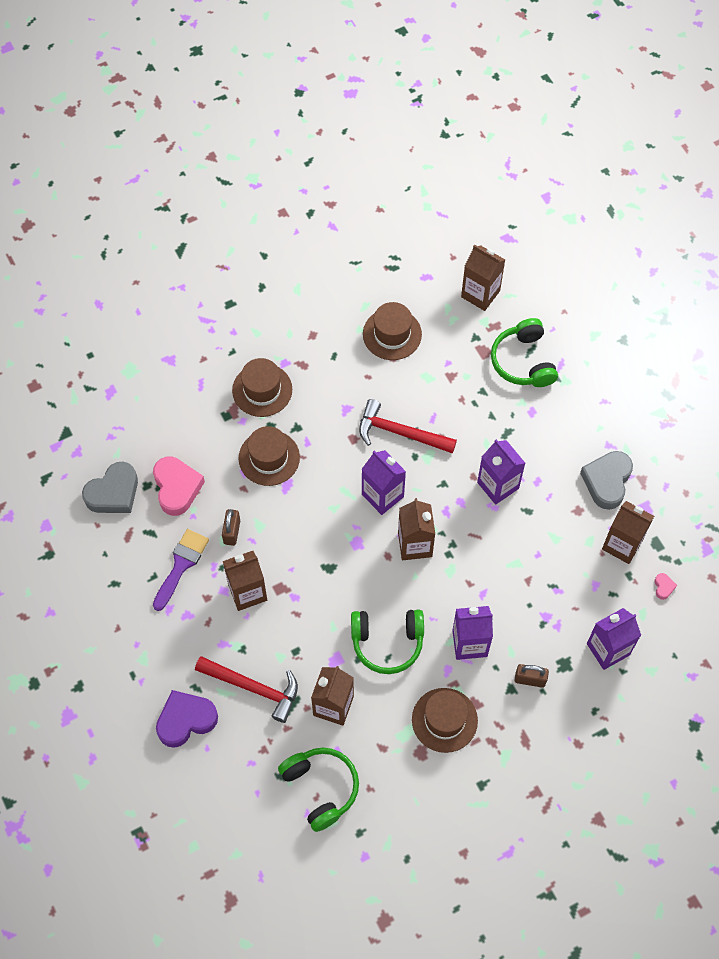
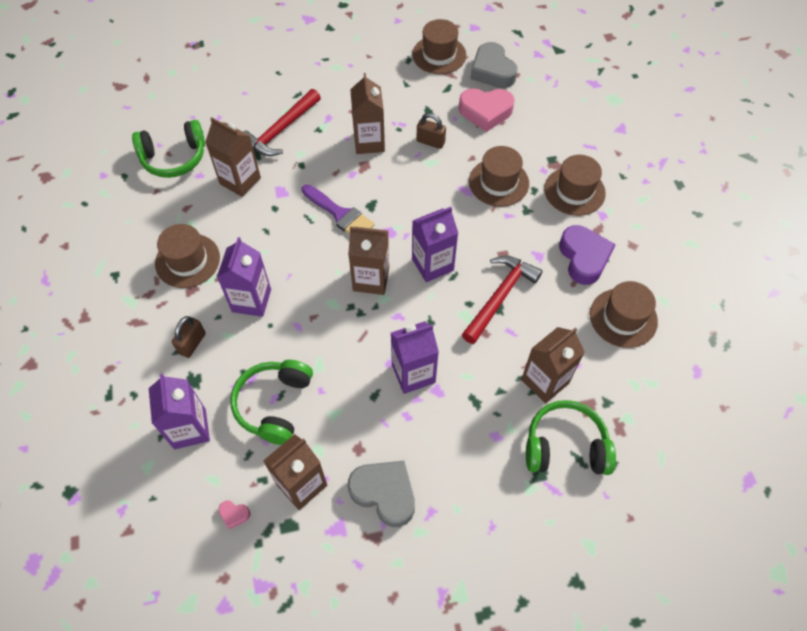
camera: 105 degrees right, 5 degrees down
purple brush [153,529,209,611] -> purple brush moved to [301,184,375,235]
purple heart [156,690,218,748] -> purple heart moved to [559,225,616,285]
green headphones [351,609,424,674] -> green headphones moved to [230,360,313,445]
brown carton [461,245,505,311] -> brown carton moved to [521,327,585,404]
none -> brown hat [412,19,466,74]

